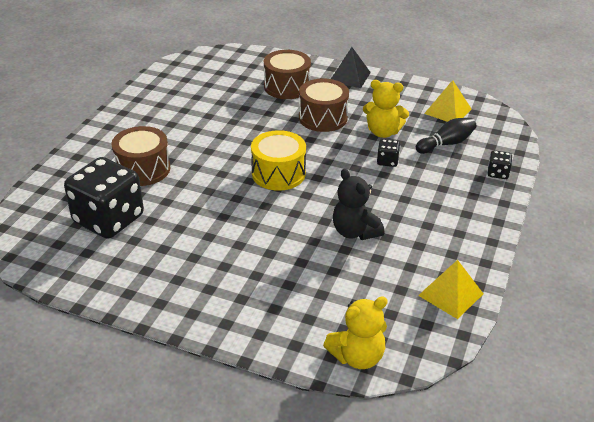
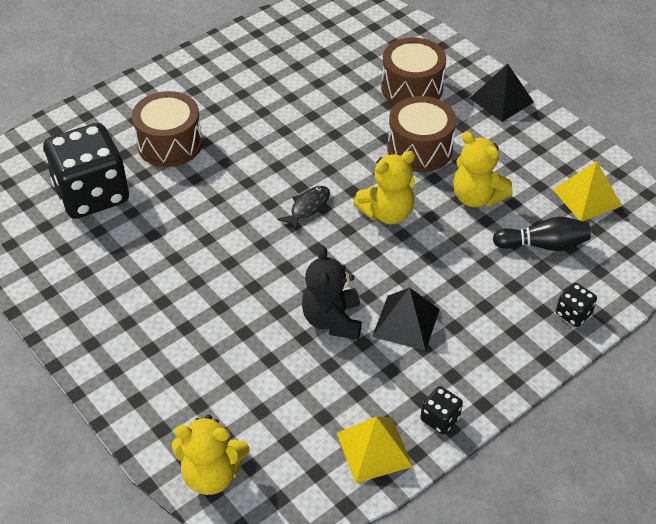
camera: 30 degrees right, 10 degrees up
yellow drum [251,130,306,191] -> black fish [278,186,330,231]
black dice [377,139,400,167] -> black dice moved to [420,386,463,434]
none -> yellow teddy bear [353,151,415,224]
none -> black pyramid [372,287,440,351]

